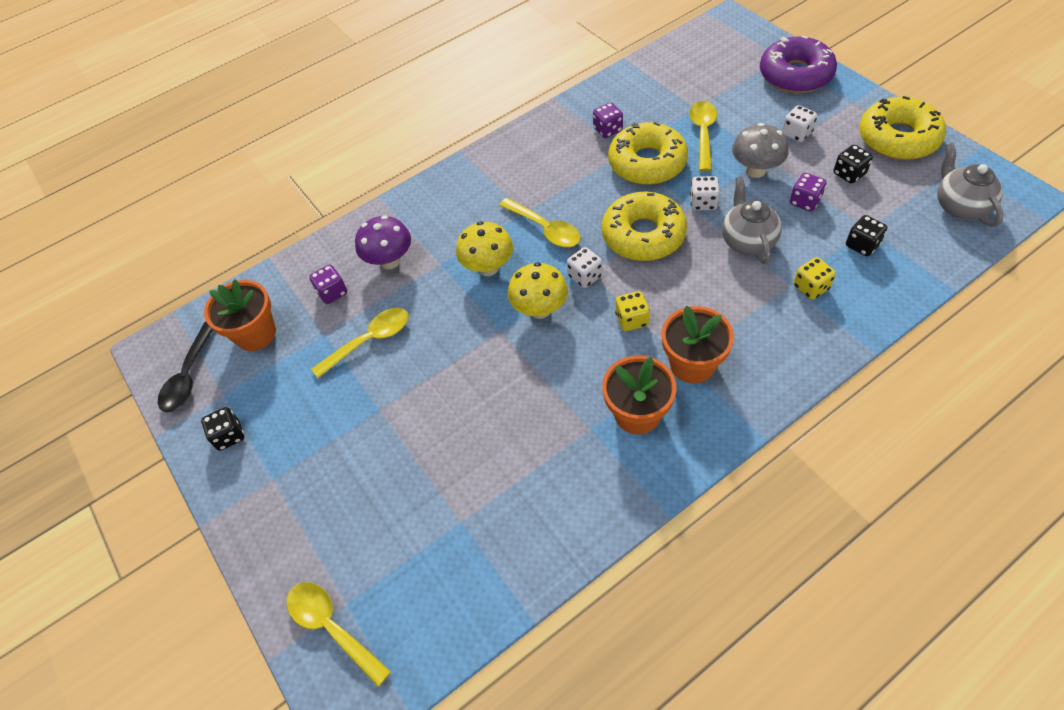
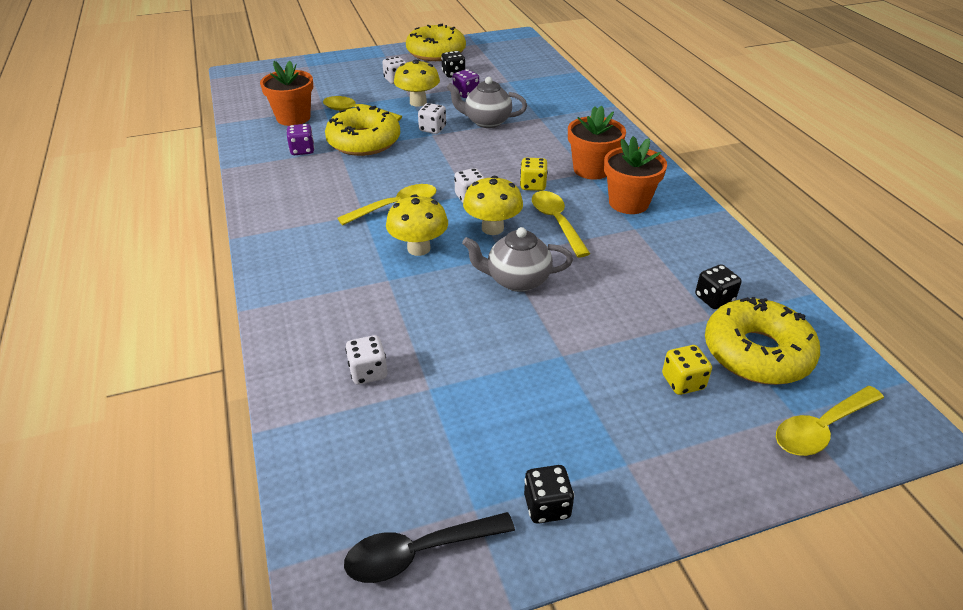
camera: 80 degrees left, 15 degrees down
black spoon [158,322,213,412] -> black spoon turned 135 degrees clockwise [344,512,515,583]
orange flower pot [204,279,276,351] -> orange flower pot moved to [260,61,313,126]
purple dice [309,264,347,304] -> white dice [345,335,387,385]
yellow spoon [311,308,409,378] -> yellow spoon moved to [532,191,591,257]
purple mushroom [355,215,411,269] -> none
yellow donut [602,192,687,261] -> yellow donut moved to [705,297,820,385]
grey mushroom [732,123,789,178] -> yellow mushroom [394,60,440,107]
purple donut [760,35,837,93] -> none
yellow dice [793,257,836,300] -> yellow dice moved to [662,345,712,395]
black dice [846,215,887,256] -> black dice moved to [695,264,742,309]
grey teapot [937,143,1004,227] -> grey teapot moved to [462,227,573,292]

